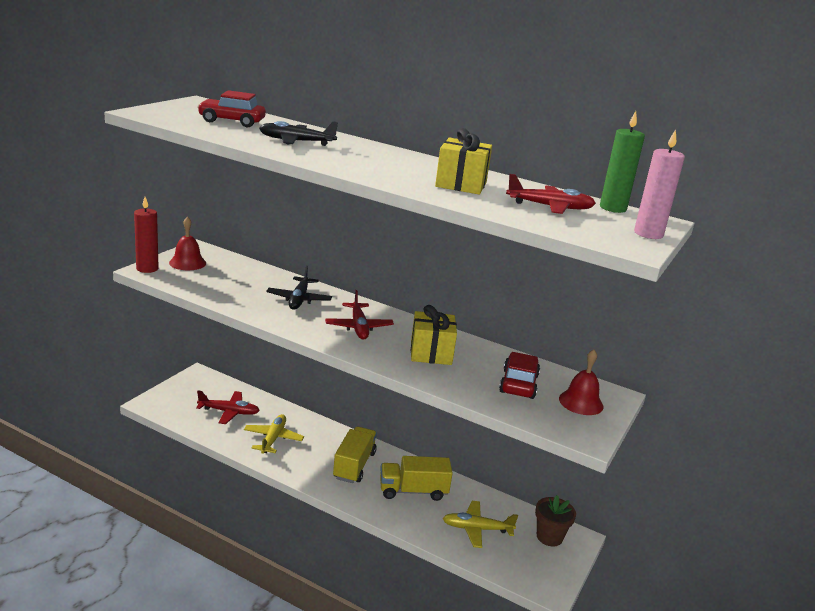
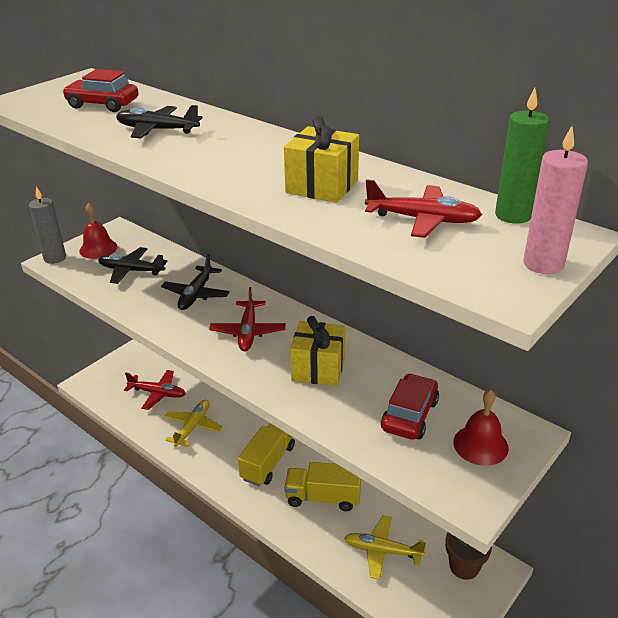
camera: 15 degrees right, 10 degrees up
red candle [134,197,159,273] -> grey candle [29,187,66,264]
none -> black plane [98,247,168,284]

